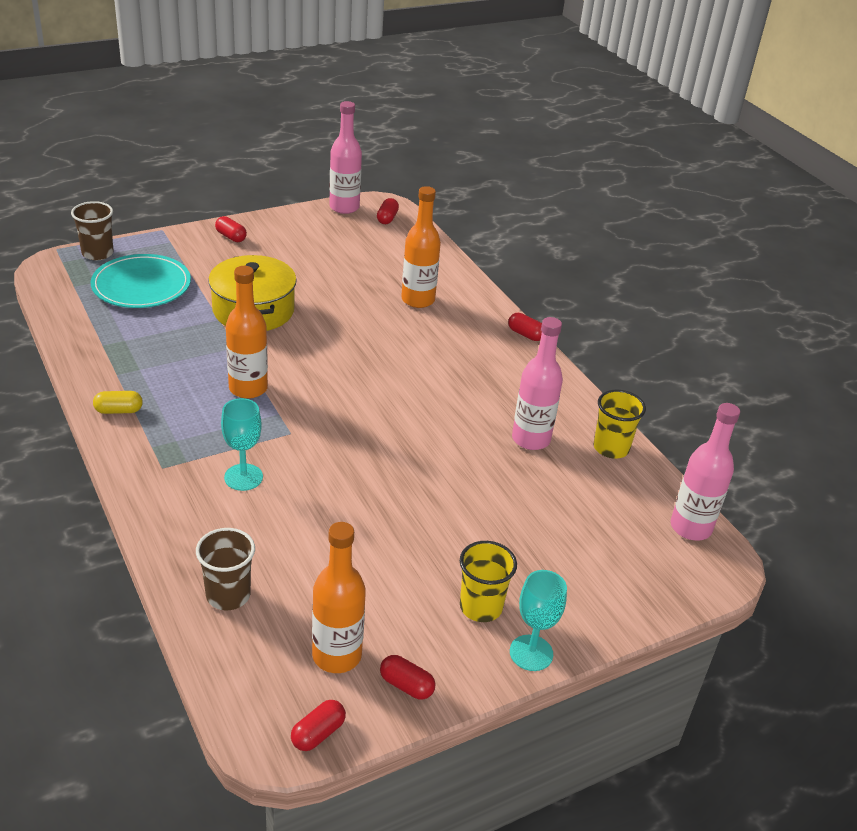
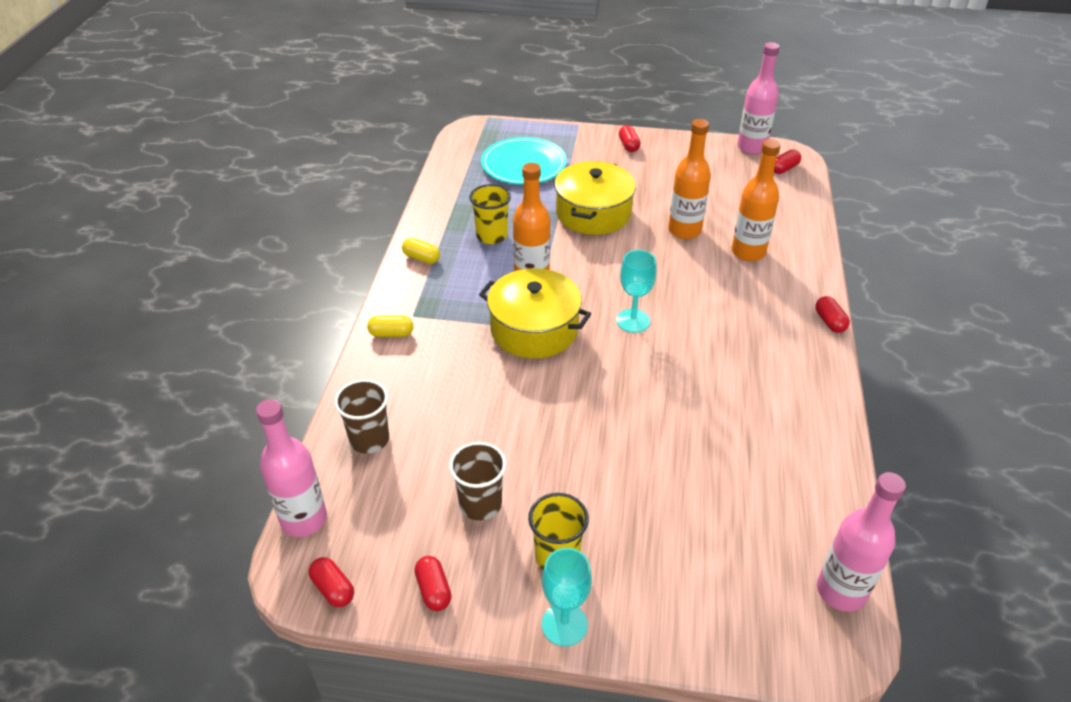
camera: 40 degrees right, 5 degrees up
brown cup [71,201,114,260] -> brown cup moved to [449,442,506,521]
turquoise goblet [221,398,263,491] -> turquoise goblet moved to [616,250,656,333]
red capsule [291,700,346,751] -> red capsule turned 60 degrees clockwise [309,557,354,607]
orange bottle [312,522,366,673] -> orange bottle moved to [668,119,711,239]
pink bottle [512,317,563,450] -> pink bottle moved to [256,399,327,537]
yellow cup [594,390,646,459] -> yellow cup moved to [469,184,511,244]
none -> yellow capsule [367,315,413,337]
none -> yellow pot [479,268,591,358]

